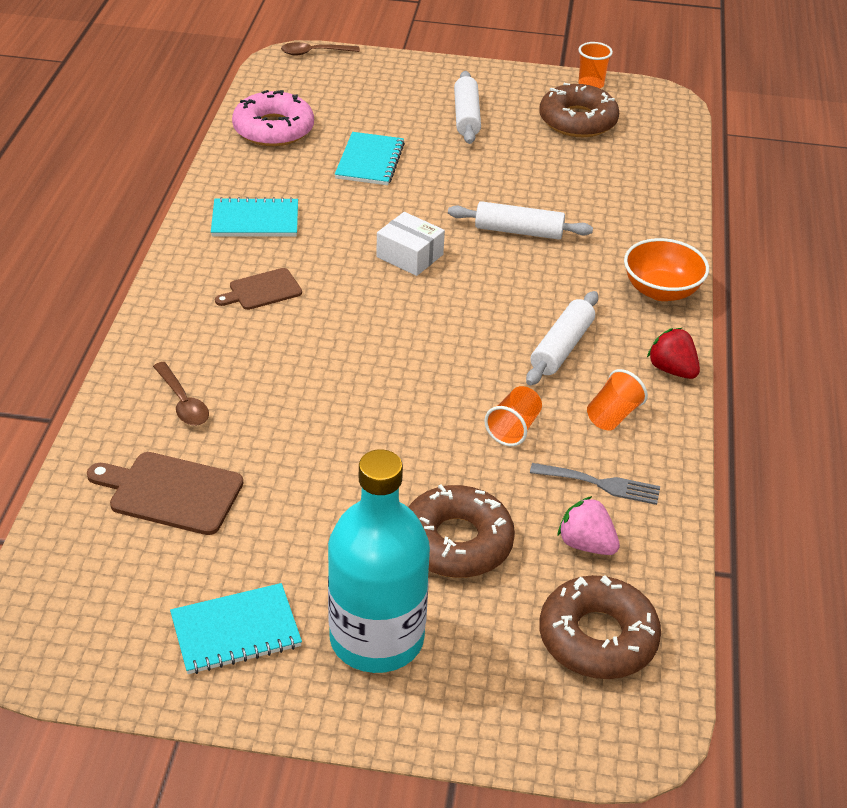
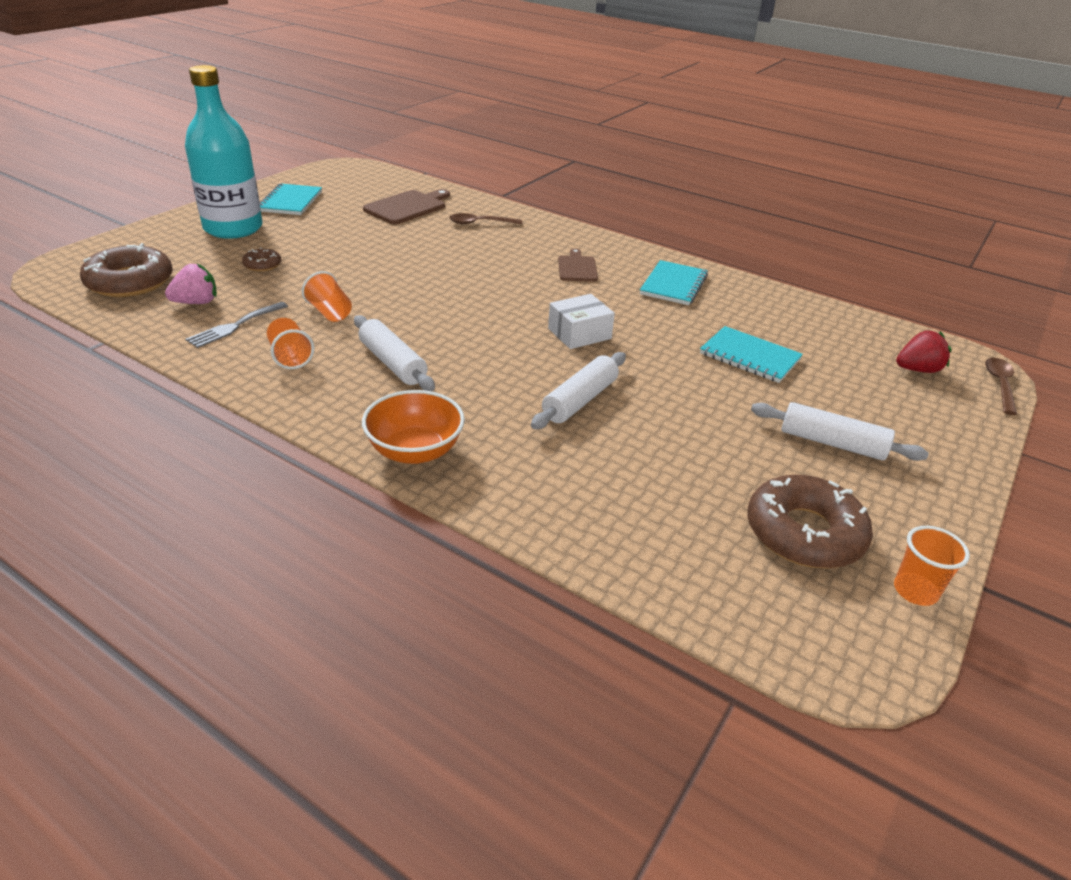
camera: 115 degrees right, 5 degrees down
pink donut [232,90,314,146] -> none
brown donut [408,485,515,578] -> brown donut [242,248,281,271], size x0.47
red strawberry [647,328,700,379] -> red strawberry moved to [896,331,952,373]

